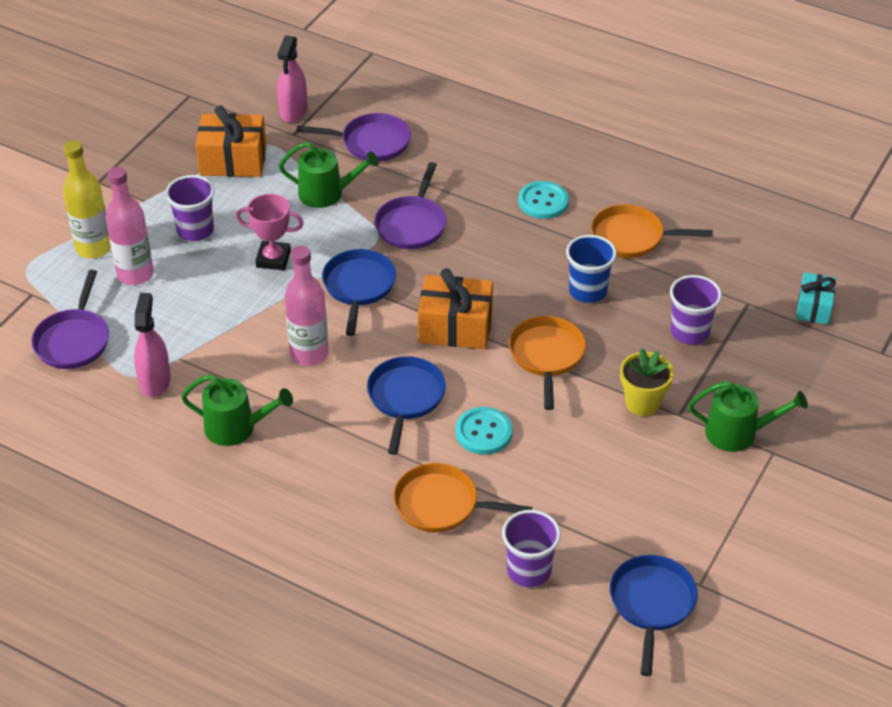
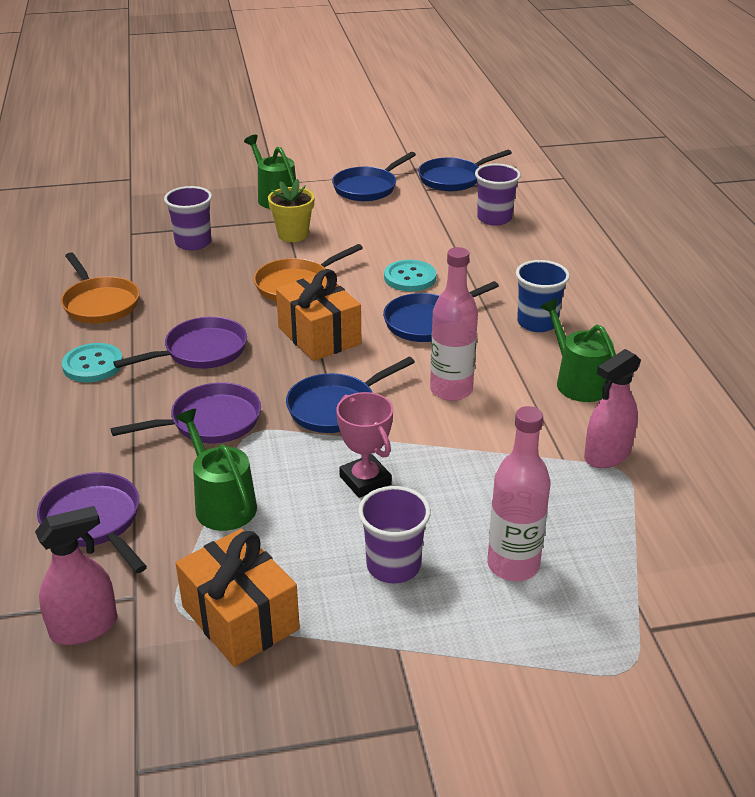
camera: 130 degrees left, 10 degrees down
purple pan [31,270,109,369] -> purple pan moved to [113,317,247,369]
yellow bottle [63,140,111,259] -> none
orange pan [393,463,532,532] -> none
blue cup [566,235,617,303] -> blue cup moved to [516,260,570,332]
turquoise gift [796,272,836,325] -> none
none -> blue pan [332,152,416,201]

